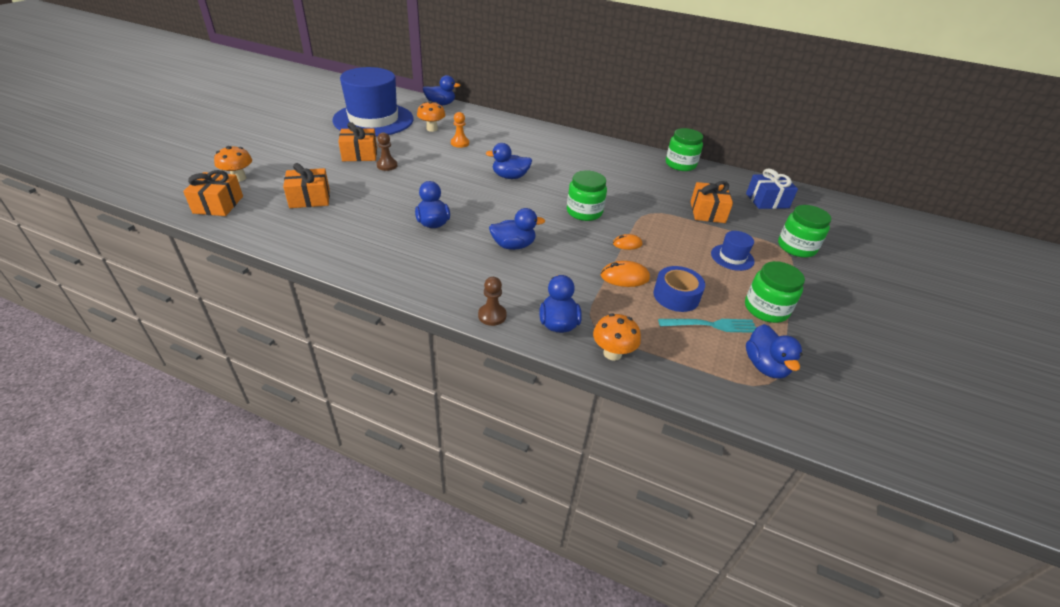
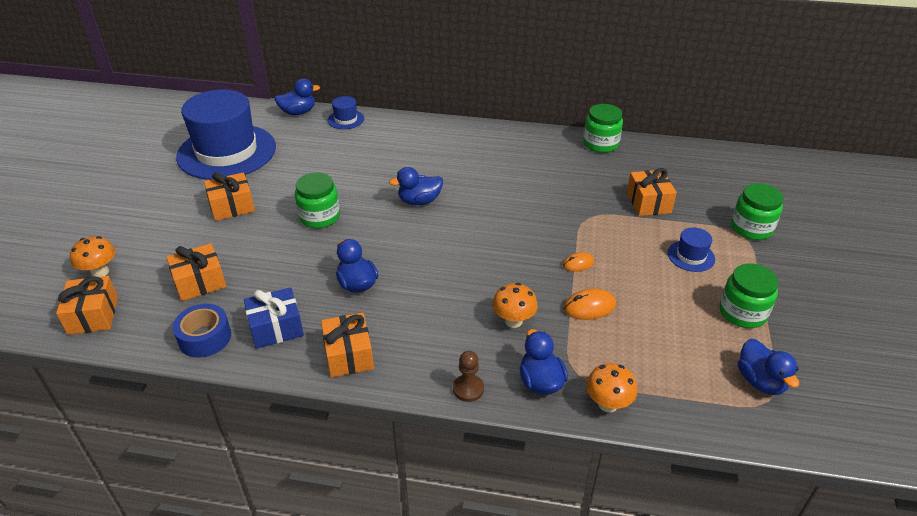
camera: 10 degrees left, 0 degrees up
brown pawn [377,132,397,171] -> none
orange mushroom [417,101,445,132] -> orange mushroom moved to [492,283,538,328]
orange pawn [451,112,469,148] -> none
blue duck [489,208,545,250] -> none
green jar [567,171,607,221] -> green jar moved to [295,172,340,228]
blue tape [653,266,705,312] -> blue tape moved to [173,304,231,358]
turquoise fork [658,319,756,333] -> none
blue gift [746,169,798,209] -> blue gift moved to [244,287,304,349]
none -> orange gift [321,312,374,378]
none -> blue hat [328,96,364,129]

